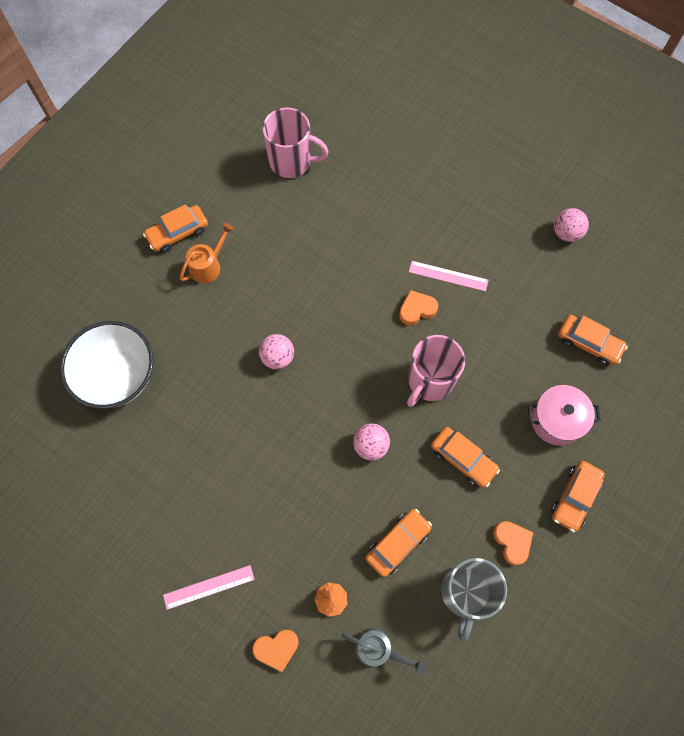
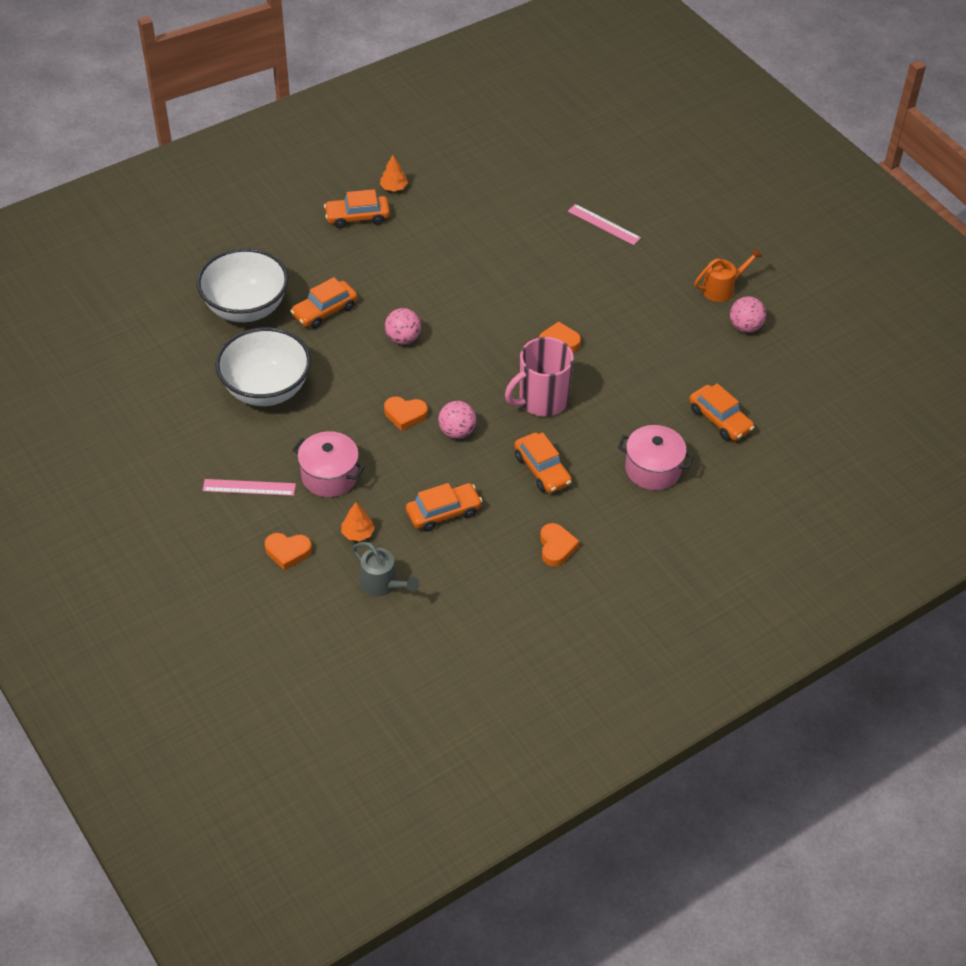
camera: 20 degrees right, 20 degrees down
orange watering can [179,223,234,283] -> orange watering can moved to [694,248,763,302]
pink mug [262,107,329,178] -> none
pink ruler [409,261,488,292] -> pink ruler moved to [568,204,641,245]
grey mug [441,558,507,642] -> none
orange car [551,461,605,532] -> orange car moved to [291,277,358,329]
none -> white bowl [215,327,311,406]
none -> pink pot [292,431,365,497]
none -> orange tree [380,155,408,191]
none -> orange heart [384,397,428,431]

